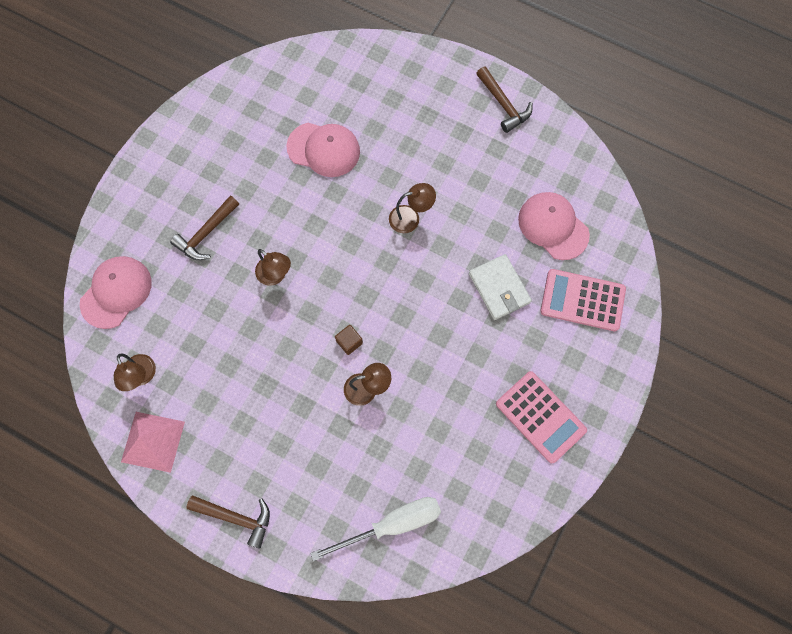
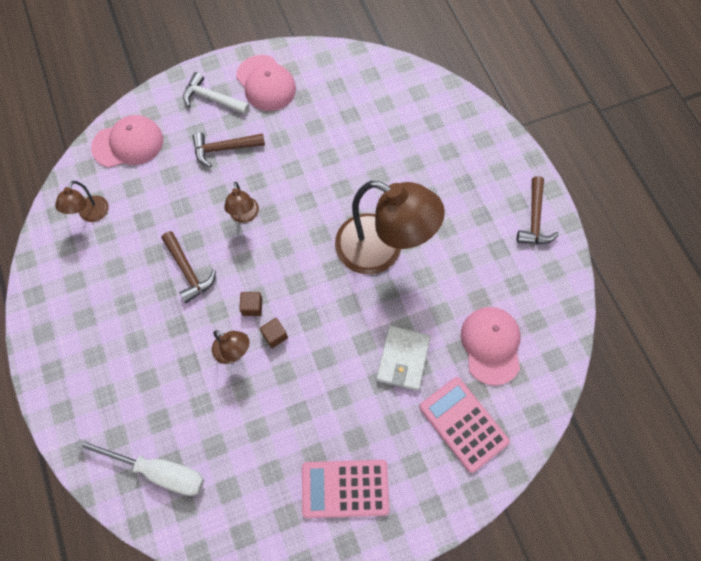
camera: 40 degrees right, 5 degrees down
pink pyramid [121,412,185,473] -> none
brown hammer [186,495,270,548] -> brown hammer moved to [162,231,216,303]
pink cap [286,123,360,177] -> pink cap moved to [236,55,296,111]
brown lamp [389,183,436,233] -> brown lamp [335,181,445,275], size x2.20
pink calculator [496,371,587,463] -> pink calculator turned 90 degrees clockwise [302,460,389,518]
none -> white hammer [183,72,250,115]
none -> brown cube [260,318,288,348]

